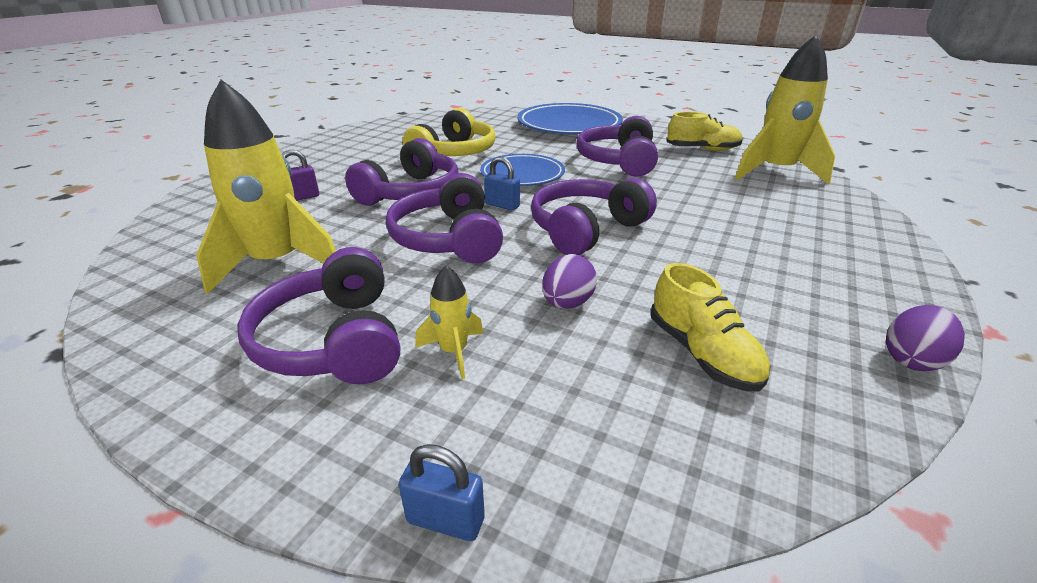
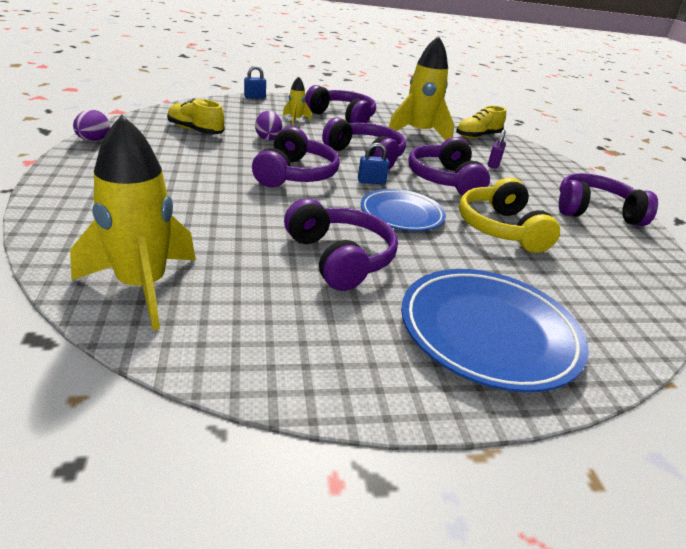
camera: 140 degrees right, 0 degrees up
yellow shoe [667,112,743,151] -> yellow shoe moved to [456,106,506,139]
none -> purple headphones [559,173,658,226]

